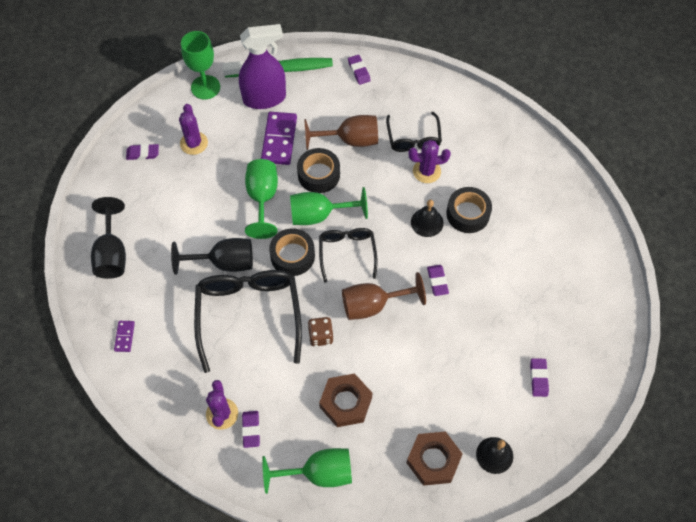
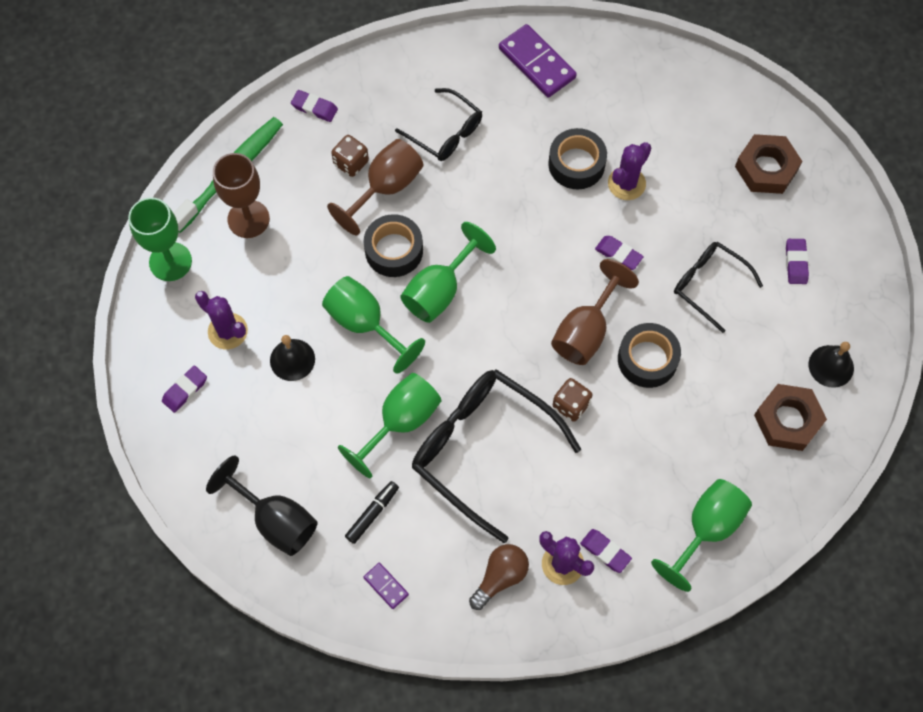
camera: 45 degrees left, 5 degrees up
black goblet [171,238,253,275] -> green goblet [338,373,442,478]
purple spray bottle [239,24,286,109] -> brown goblet [213,153,270,238]
purple domino [261,112,297,165] -> purple domino moved to [499,24,577,97]
black tape [269,228,315,276] -> black tape moved to [618,323,681,388]
black glasses [319,228,378,283] -> black glasses moved to [674,242,763,333]
brown nut [319,374,372,427] -> brown nut moved to [735,134,802,194]
purple cactus [408,140,451,183] -> purple cactus moved to [608,142,651,200]
black bell [411,200,444,237] -> black bell moved to [270,335,315,381]
purple eraser [530,358,549,397] -> purple eraser turned 45 degrees clockwise [786,239,809,284]
none -> brown dice [331,135,369,177]
none -> black marker [345,481,399,544]
none -> brown light bulb [469,544,529,610]

